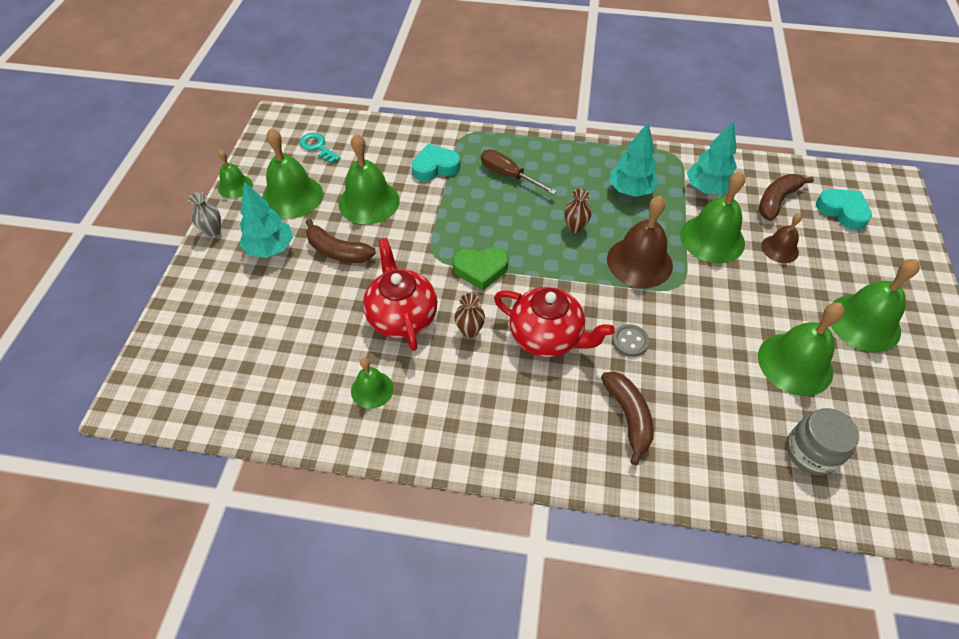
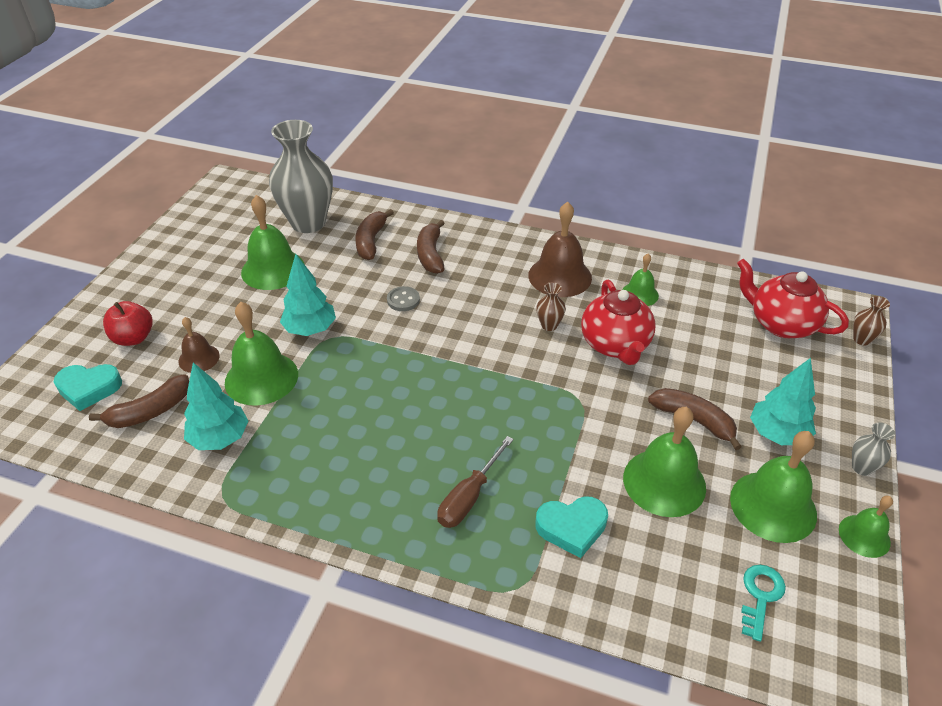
camera: 170 degrees left, 10 degrees down
turquoise key [300,133,340,163] -> turquoise key turned 120 degrees counterclockwise [741,565,786,642]
green heart [453,247,509,290] -> none
brown screwdriver [481,149,557,195] -> brown screwdriver turned 75 degrees clockwise [437,436,514,528]
red teapot [494,287,615,357] -> red teapot moved to [737,259,849,338]
brown vase [564,189,592,233] -> brown vase moved to [853,296,890,345]
brown bell [607,196,673,288] -> brown bell moved to [528,202,592,297]
turquoise tree [609,122,659,197] -> turquoise tree moved to [280,254,336,336]
grey jar [786,408,859,475] -> grey vase [269,120,333,233]
turquoise heart [816,189,872,230] -> turquoise heart turned 60 degrees counterclockwise [54,364,122,411]
green bell [830,259,920,352] -> none
none -> red apple [103,301,153,346]
none -> brown banana [355,209,394,260]

